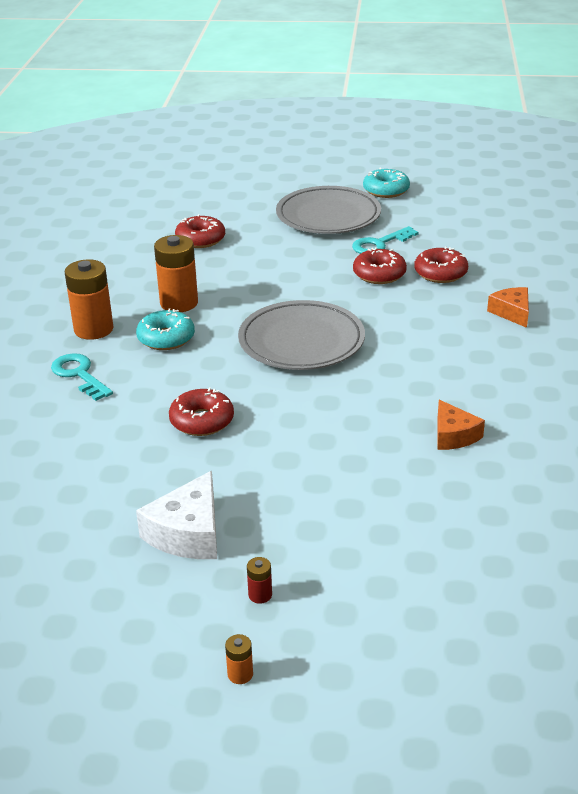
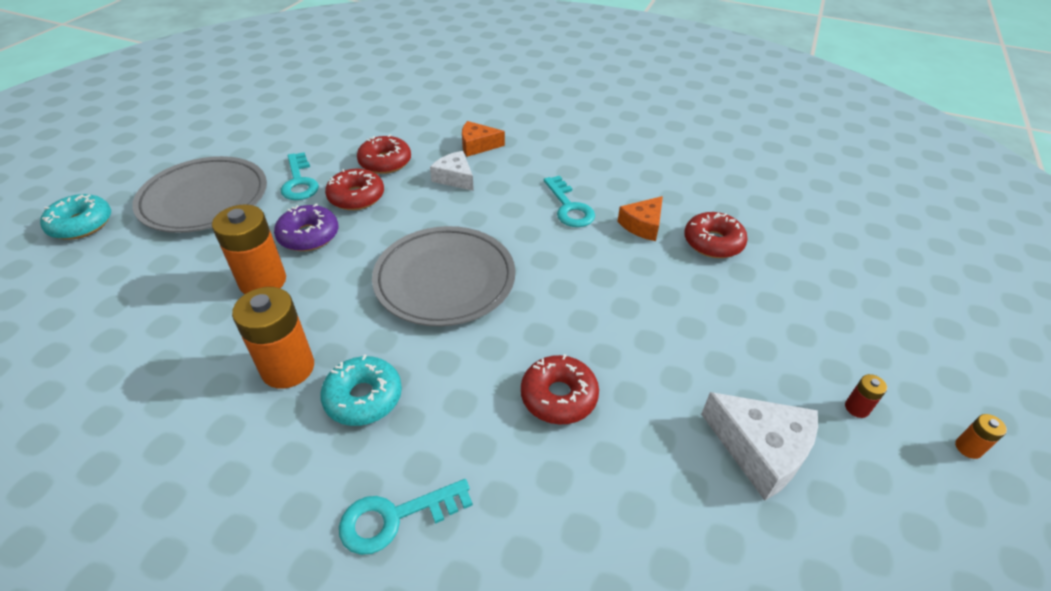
camera: 75 degrees left, 10 degrees up
orange battery [65,259,113,340] -> orange battery moved to [212,204,286,294]
red donut [175,214,225,248] -> red donut moved to [684,212,748,258]
turquoise donut [363,168,410,198] -> turquoise donut moved to [40,194,111,240]
orange cheese [437,400,485,450] -> orange cheese turned 135 degrees clockwise [617,196,663,241]
none -> purple donut [274,203,338,251]
none -> white cheese [430,151,474,191]
none -> turquoise key [544,176,595,227]

